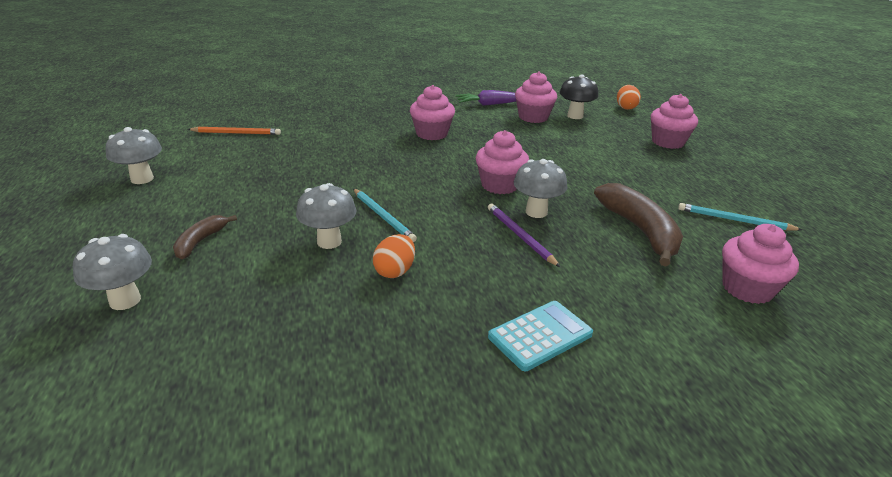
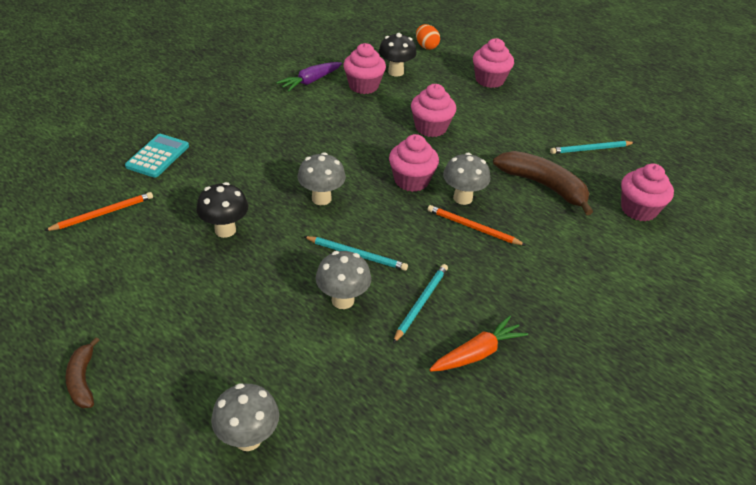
camera: 35 degrees left, 10 degrees up
grey mushroom [106,127,162,184] -> grey mushroom moved to [297,152,346,205]
brown banana [173,215,237,259] -> brown banana moved to [65,337,99,408]
orange egg [373,234,415,278] -> turquoise pencil [393,264,448,343]
pink cupcake [410,85,455,140] -> pink cupcake moved to [411,84,456,137]
purple pencil [488,204,560,267] -> orange pencil [428,205,526,246]
turquoise calculator [488,301,593,371] -> turquoise calculator moved to [125,134,189,178]
none -> black mushroom [196,182,248,238]
none -> orange carrot [429,315,528,371]

